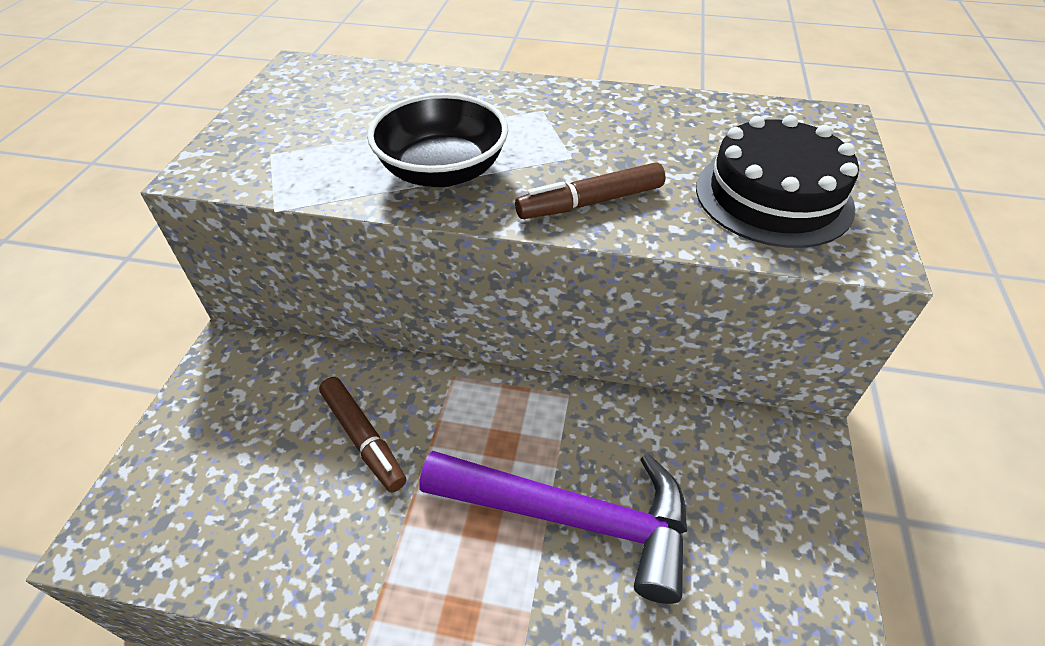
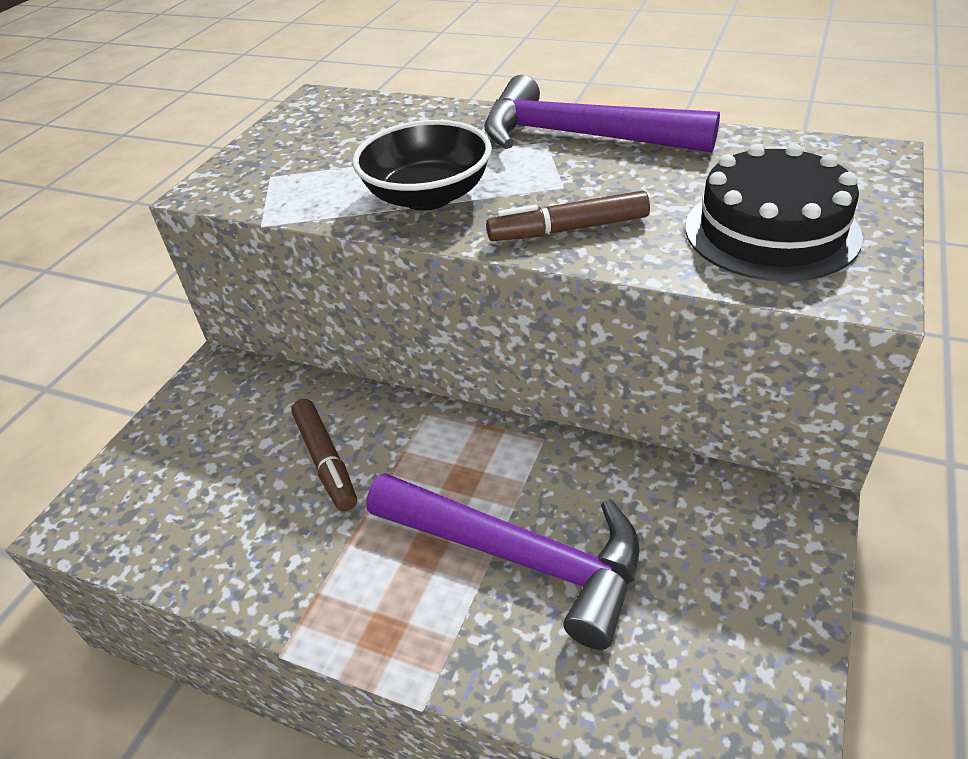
camera: 15 degrees right, 5 degrees down
none -> purple hammer [484,75,720,152]

